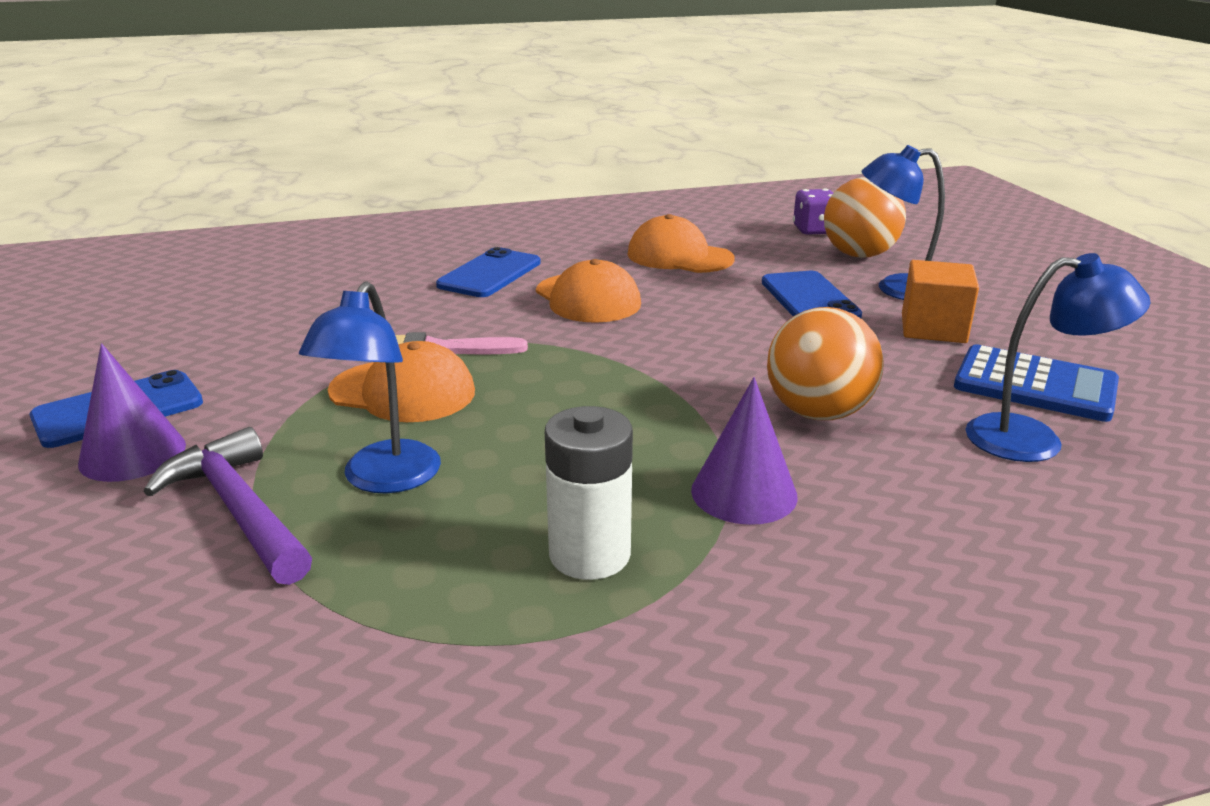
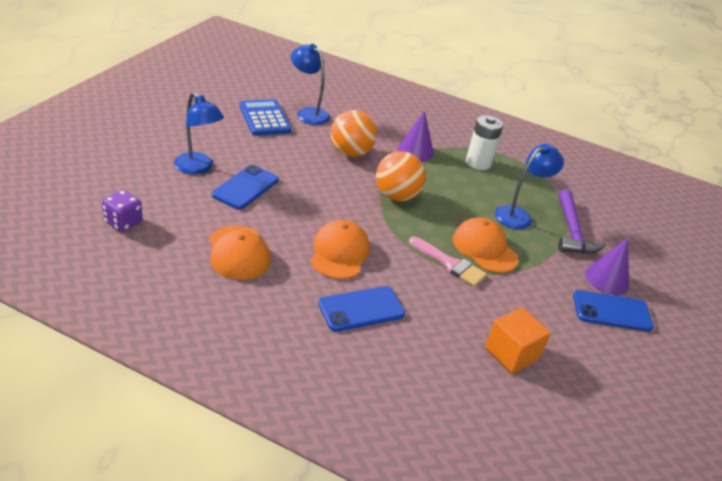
camera: 145 degrees left, 10 degrees up
orange ball [824,177,906,258] -> orange ball moved to [376,151,426,201]
orange cube [902,260,979,343] -> orange cube moved to [485,307,551,374]

